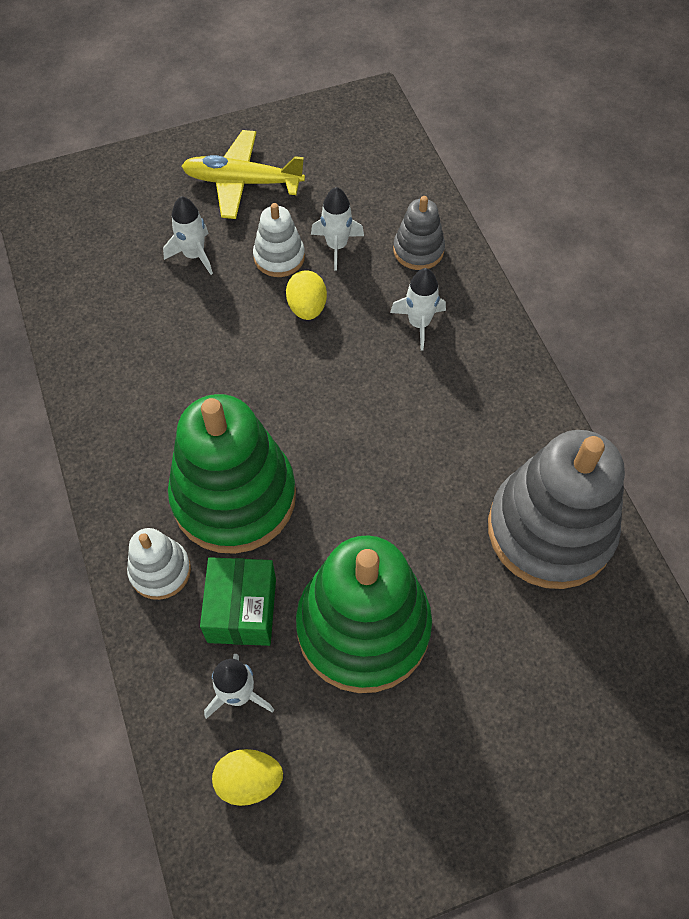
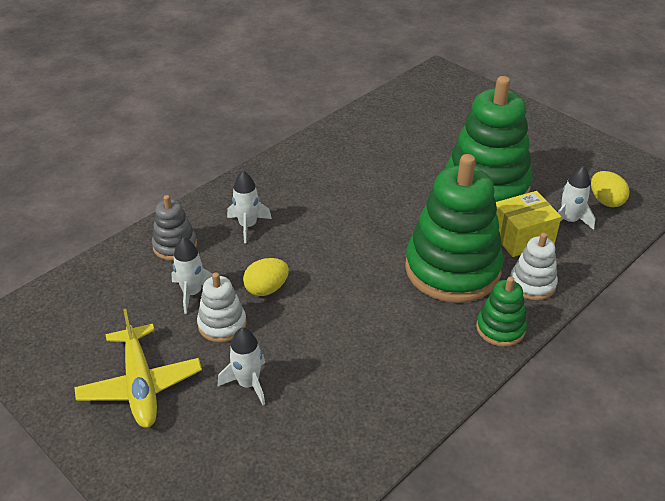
camera: 115 degrees left, 20 degrees down
green box [200,557,276,646] -> yellow box [496,191,561,257]
grey stacking toy [488,430,625,589] -> none
none -> green stacking toy [476,276,527,347]

